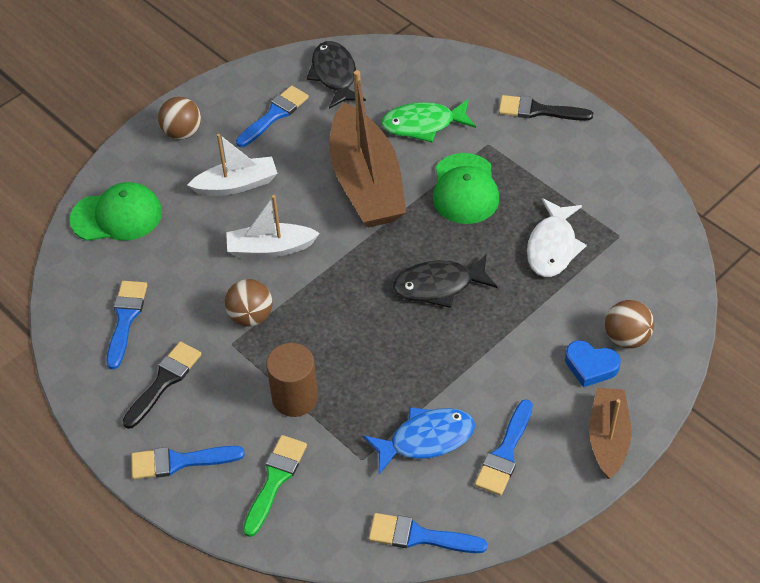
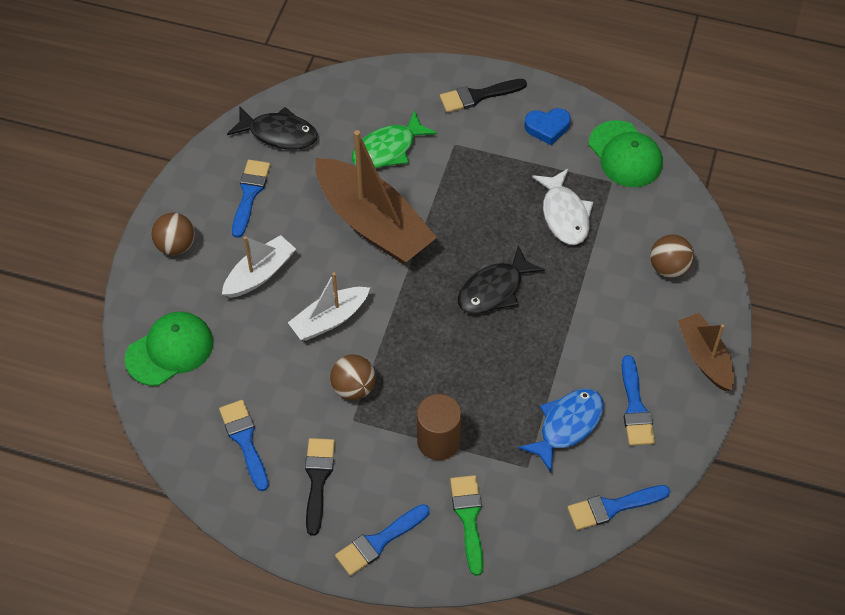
camera: 30 degrees left, 5 degrees up
black fish [307,41,366,109] -> black fish turned 150 degrees clockwise [227,107,318,150]
green cap [433,153,499,224] -> green cap moved to [589,120,663,187]
blue heart [565,340,621,387] -> blue heart moved to [524,108,571,145]

